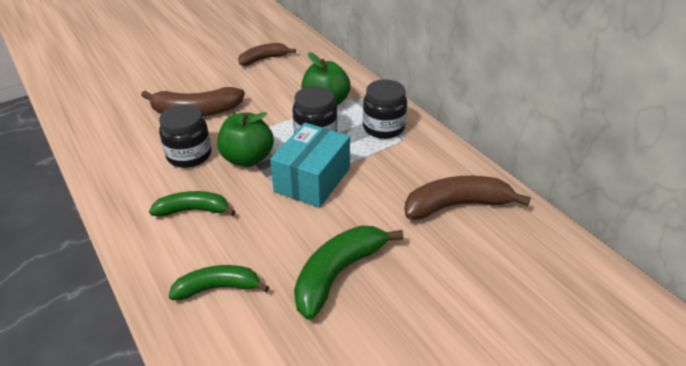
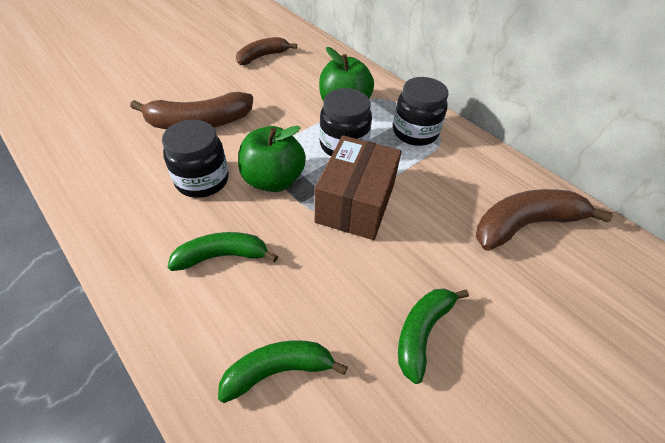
camera: 10 degrees left, 10 degrees up
turquoise box [270,123,350,208] -> brown box [315,135,402,240]
green banana [294,226,404,320] -> green banana [398,289,469,384], size x0.66

